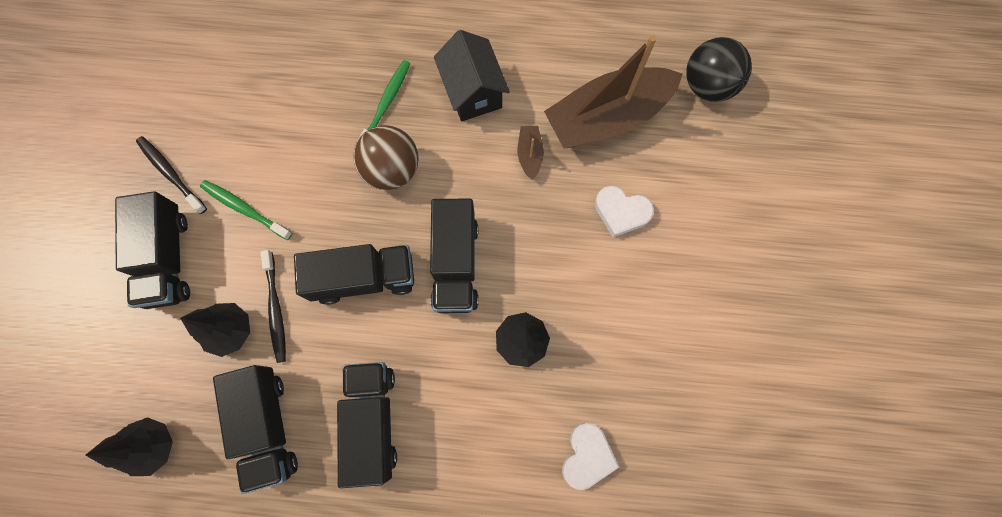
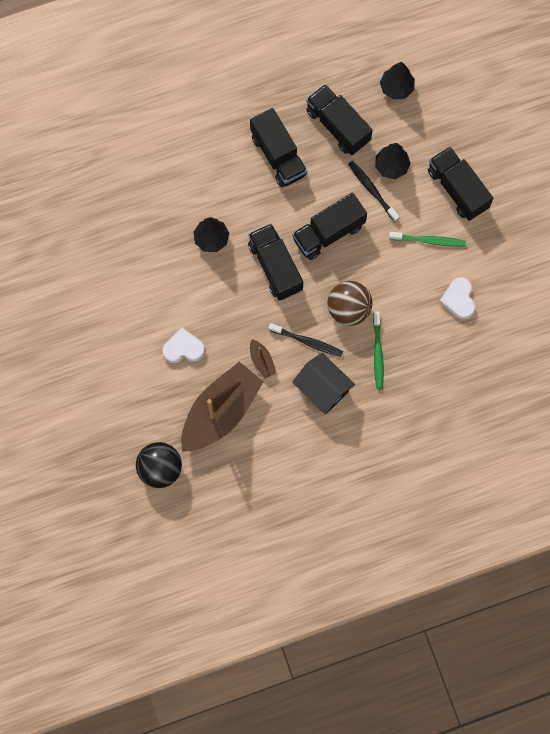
camera: 155 degrees right, 0 degrees up
black toothbrush [136,136,207,214] -> black toothbrush moved to [268,323,343,357]
white heart [562,423,619,490] -> white heart moved to [439,277,475,319]

